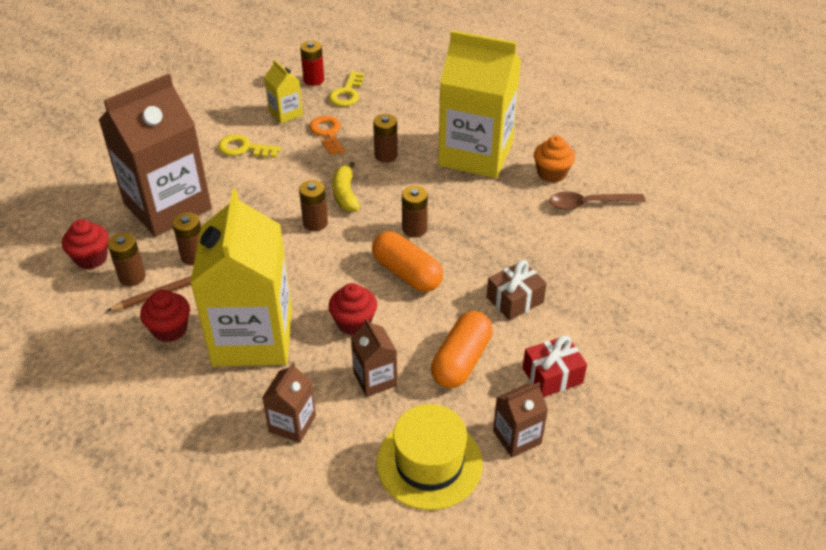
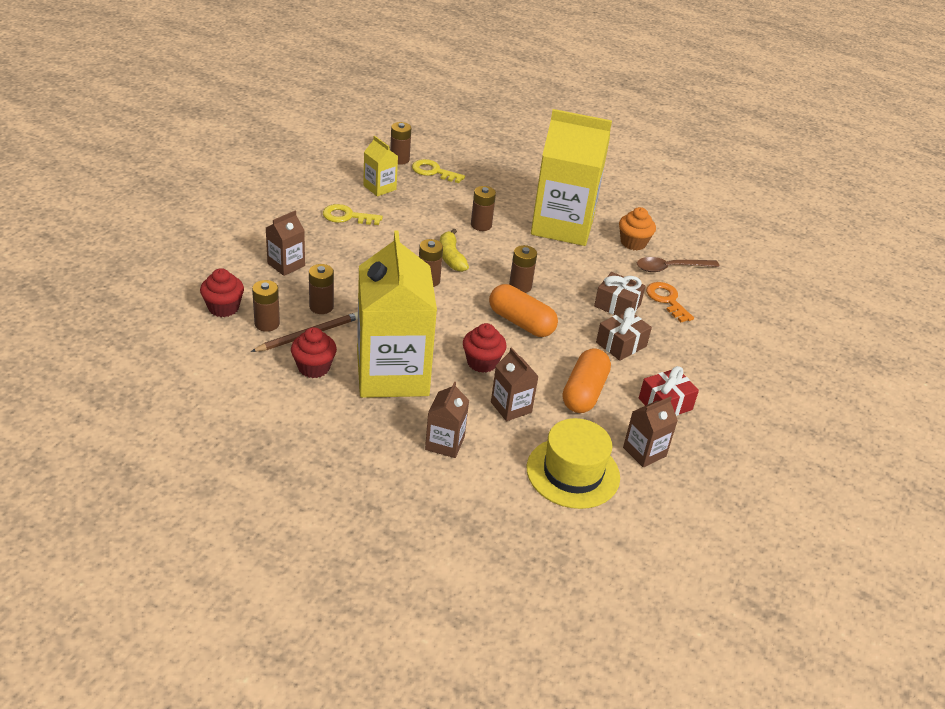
camera: 10 degrees left, 5 degrees down
brown carton [99,73,212,237] -> brown carton [266,211,305,276], size x0.44
red battery [300,41,324,86] -> brown battery [390,122,411,165]
orange key [310,116,345,155] -> orange key moved to [646,282,694,322]
yellow key [329,71,364,106] -> yellow key turned 105 degrees clockwise [412,159,465,183]
none -> brown gift [594,272,646,315]

